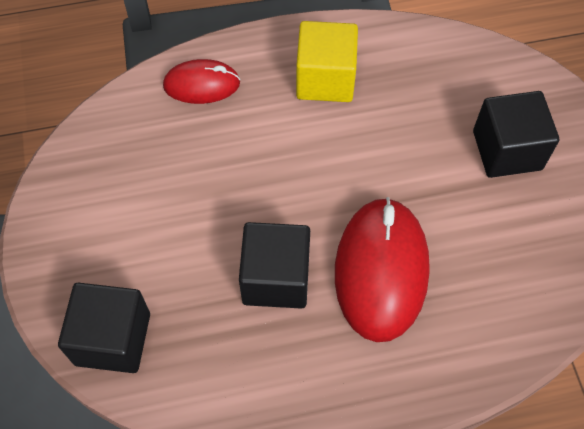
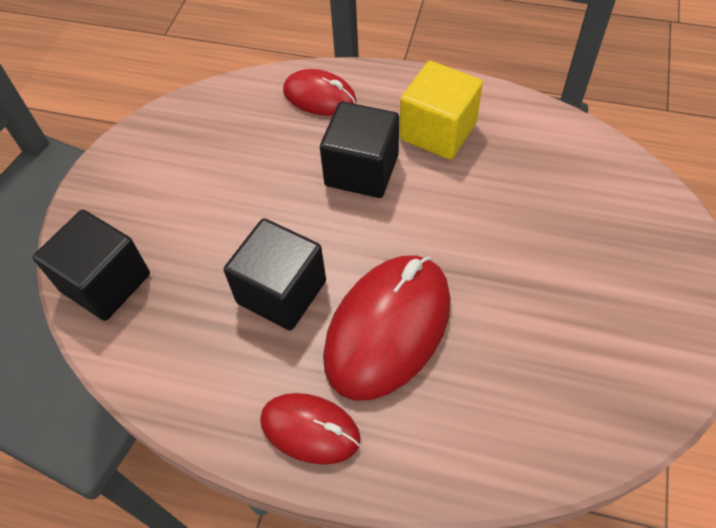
camera: 30 degrees right, 5 degrees down
black cube [473,91,559,178] -> black cube moved to [320,102,399,198]
none -> red mouse [260,393,361,465]

